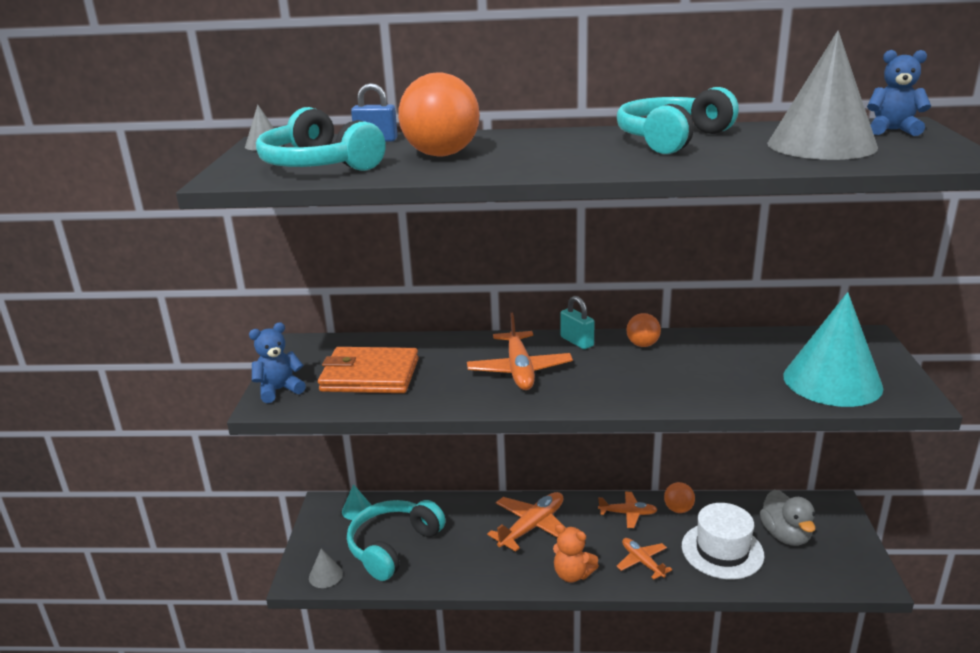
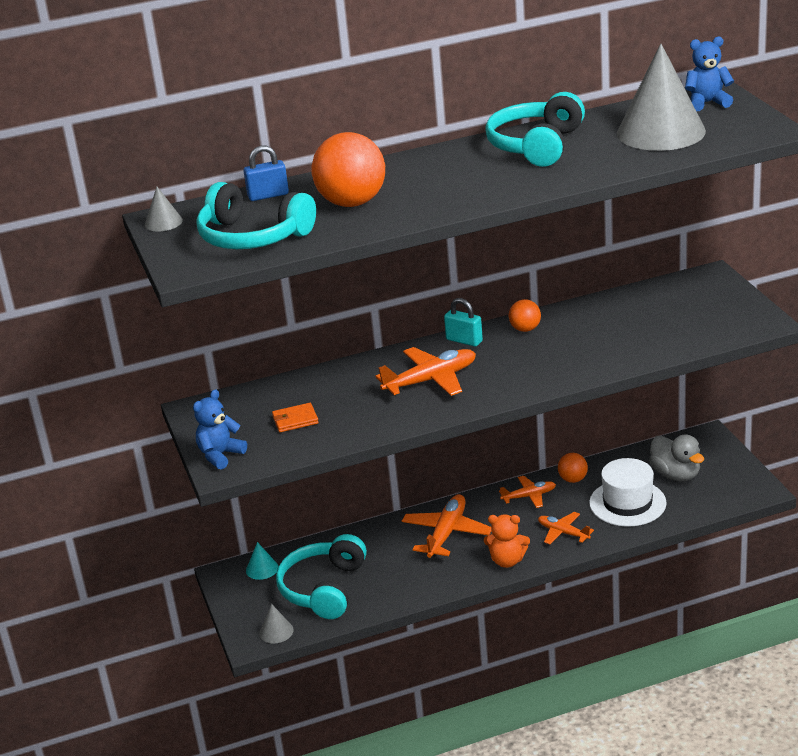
camera: 20 degrees left, 5 degrees up
orange wallet [318,347,419,393] -> orange wallet [272,403,319,432], size x0.48
orange plane [467,313,573,390] -> orange plane turned 90 degrees counterclockwise [375,347,476,396]
turquoise cone [784,292,884,407] -> none

